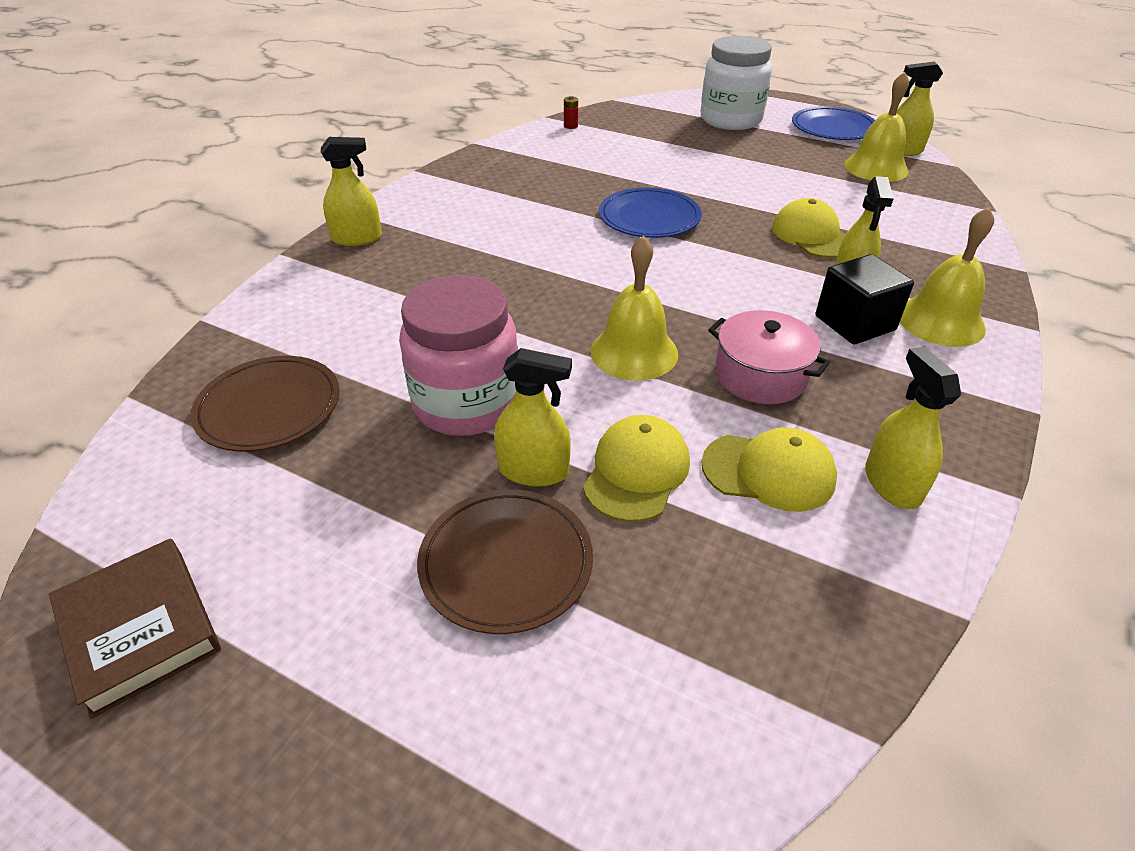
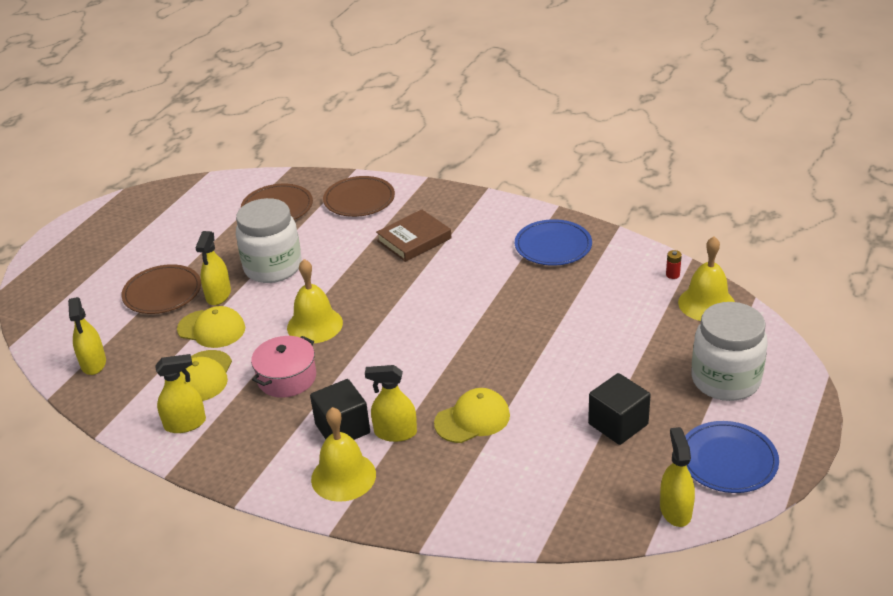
camera: 90 degrees right, 5 degrees down
brown book [49,539,221,719] -> brown book moved to [376,210,451,262]
yellow spray bottle [321,137,382,246] -> yellow spray bottle moved to [68,297,106,375]
pink jar [399,275,518,436] -> white jar [236,198,302,283]
blue plate [599,187,702,238] -> blue plate moved to [515,219,592,266]
yellow bell [844,72,909,182] -> yellow bell moved to [678,236,735,321]
none -> brown plate [323,176,395,217]
none -> black cube [588,373,651,445]

